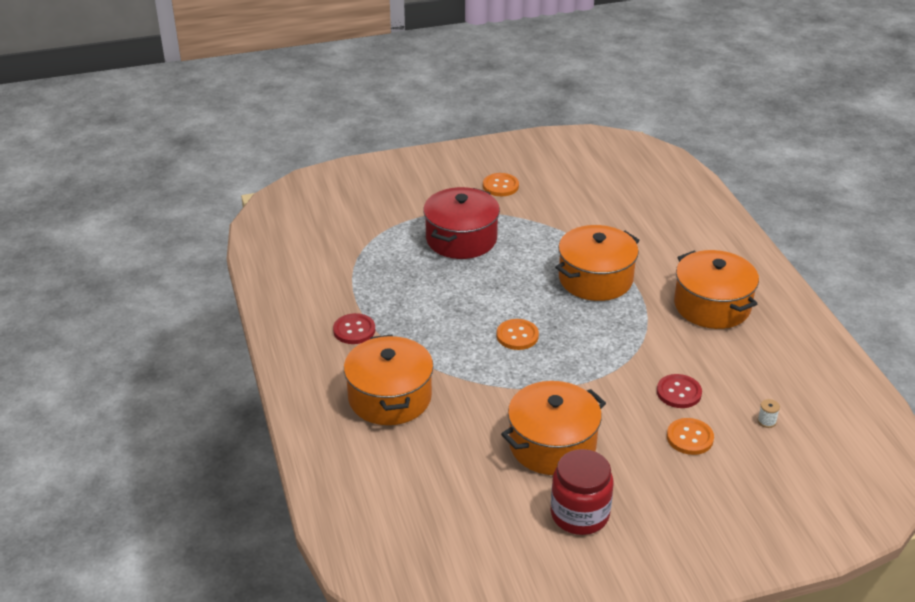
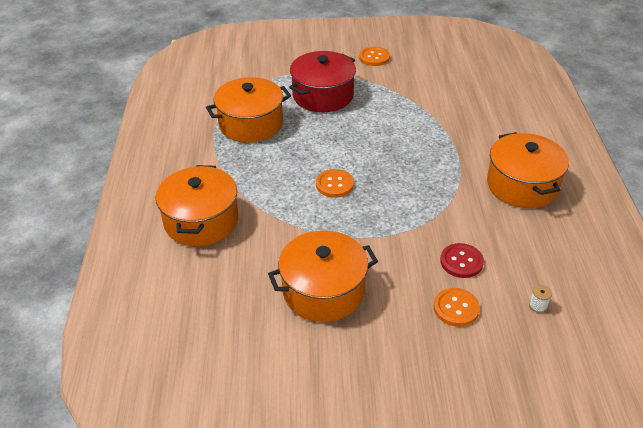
camera: 15 degrees right, 5 degrees up
red button [333,313,375,344] -> none
red jar [551,449,613,535] -> none
orange pot [555,225,640,301] -> orange pot moved to [206,77,291,143]

